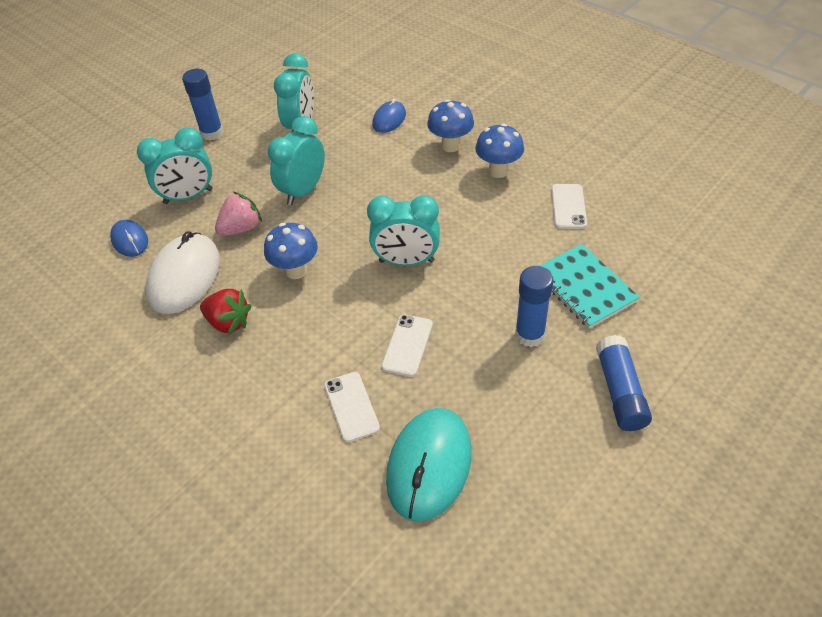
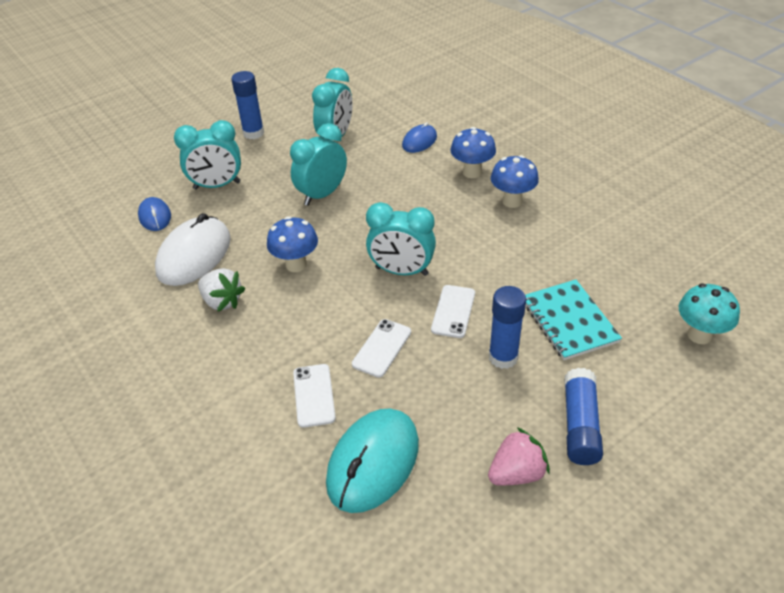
camera: 10 degrees right, 5 degrees down
red strawberry [200,289,252,335] -> white strawberry [198,268,245,312]
pink strawberry [215,192,262,236] -> pink strawberry moved to [488,427,550,486]
white phone [551,184,587,229] -> white phone moved to [431,285,475,338]
none -> turquoise mushroom [679,283,740,344]

